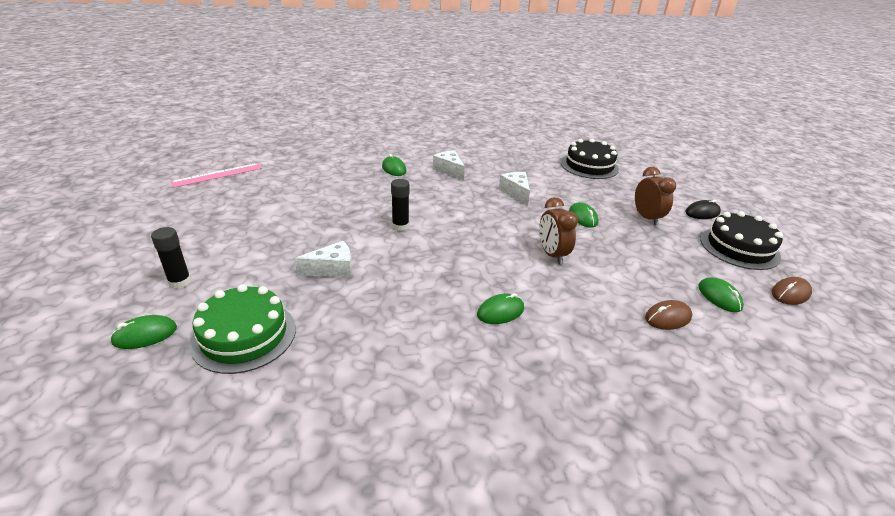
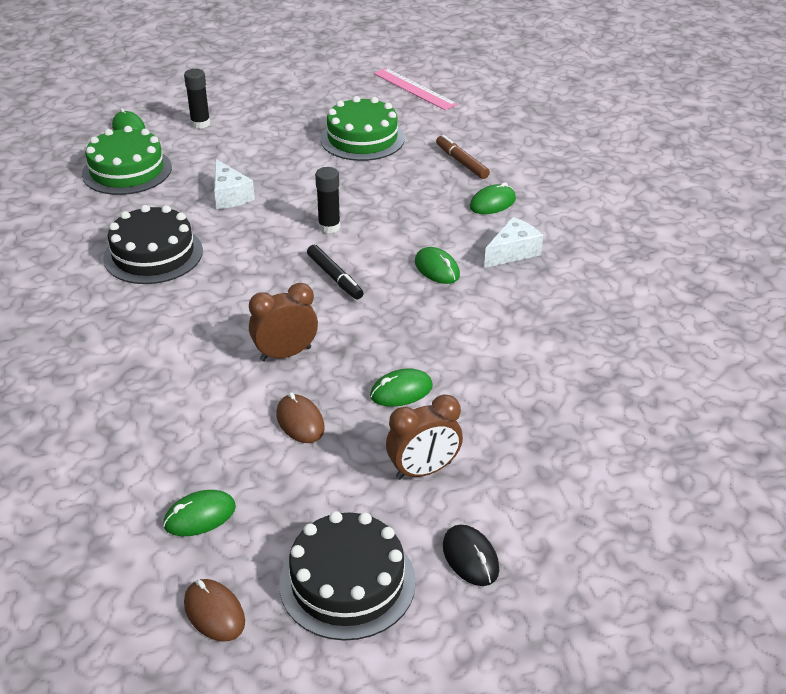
camera: 85 degrees right, 5 degrees up
green mouse [477,293,524,324] -> green mouse moved to [415,247,460,284]
white cheese [499,172,530,205] -> none
black cake [561,138,619,179] -> black cake moved to [103,205,203,284]
brown mouse [645,300,692,330] -> brown mouse moved to [276,392,325,443]
none -> black marker [307,245,363,299]
none -> green cake [320,96,405,161]
none -> brown marker [436,135,490,179]

